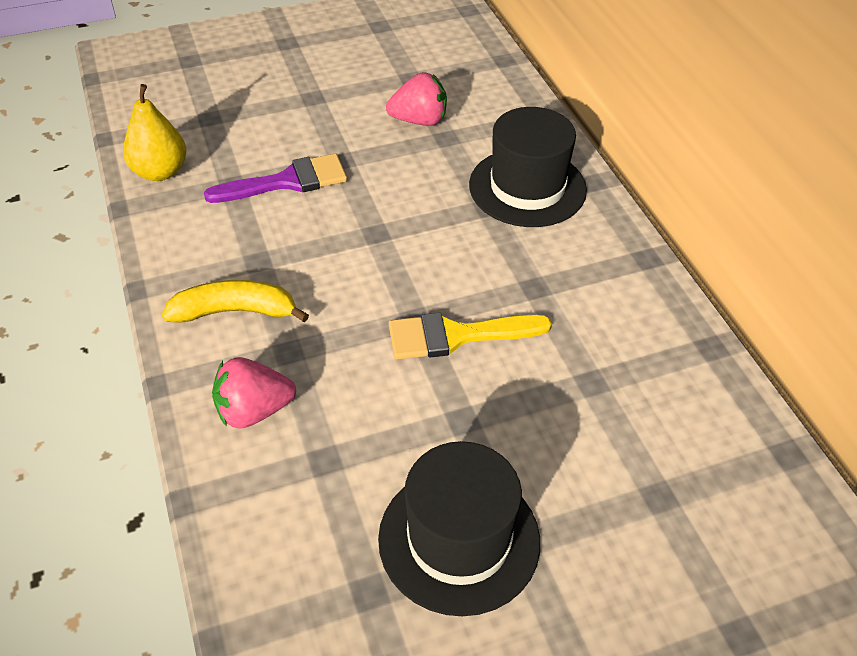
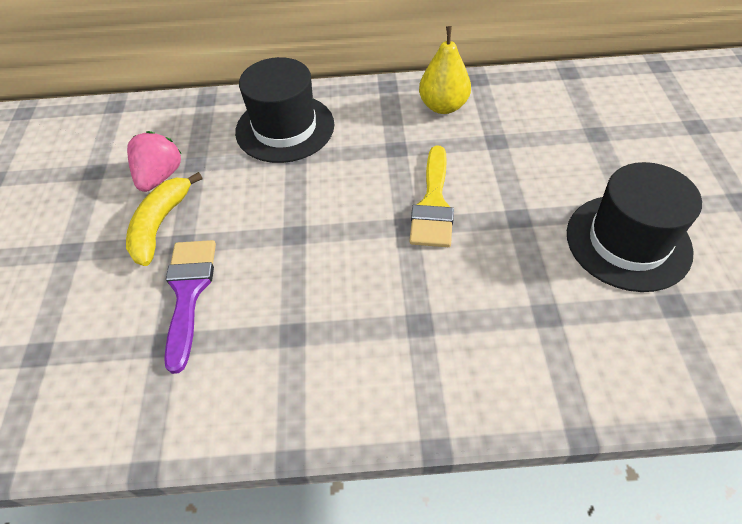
camera: 70 degrees left, 5 degrees up
yellow pear [123,84,187,181] -> yellow pear moved to [419,26,471,114]
yellow banana [162,280,309,323] -> yellow banana moved to [126,172,202,266]
pink strawberry [212,357,296,429] -> none

